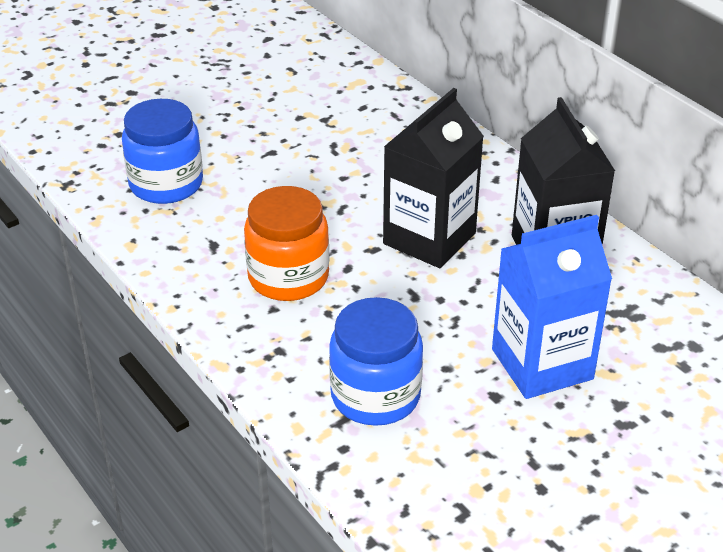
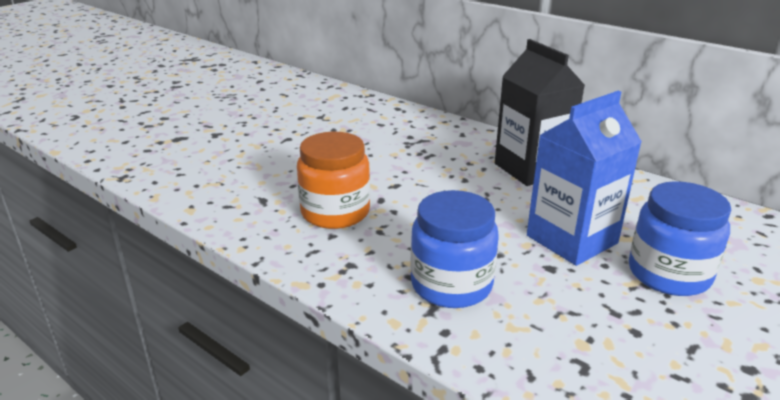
camera: 15 degrees left, 10 degrees down
blue jar [122,99,203,204] -> blue jar moved to [629,181,731,296]
black carton [383,88,484,268] -> none

